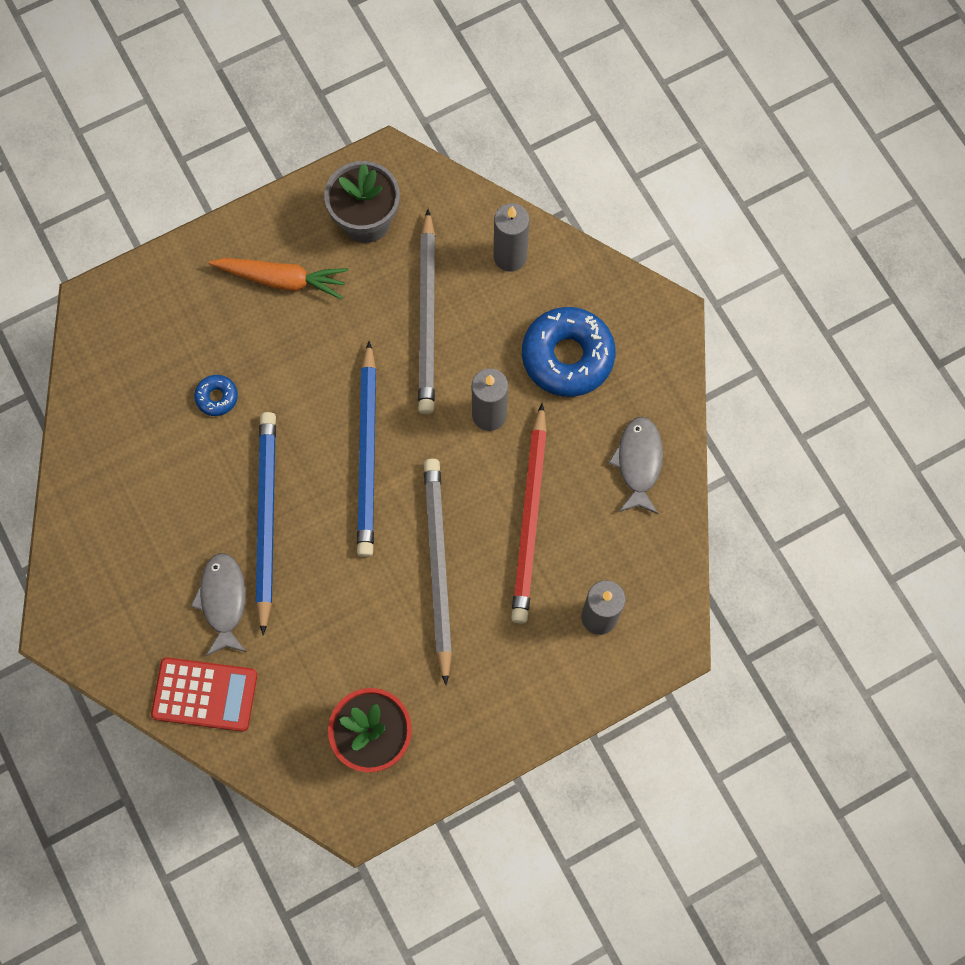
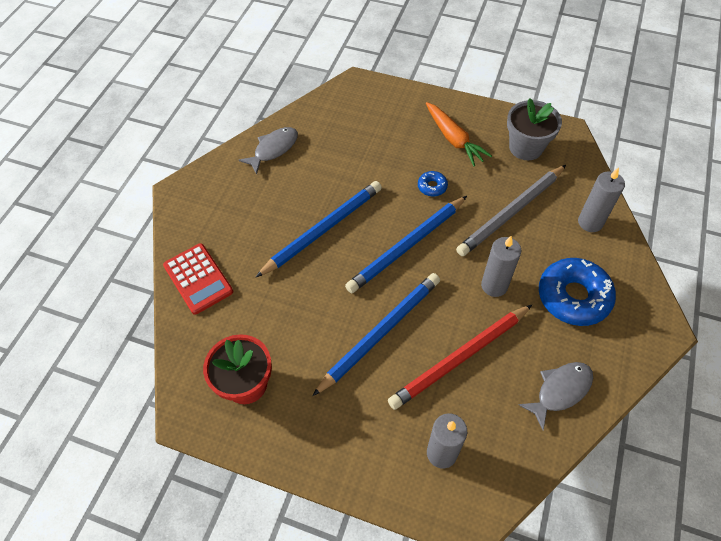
camera: 50 degrees right, 15 degrees down
grey fish [191,553,247,656] -> grey fish moved to [239,127,298,174]
blue donut [194,375,238,416] -> blue donut moved to [418,171,448,197]
grey pencil [424,459,452,685] -> blue pencil [312,273,440,396]

